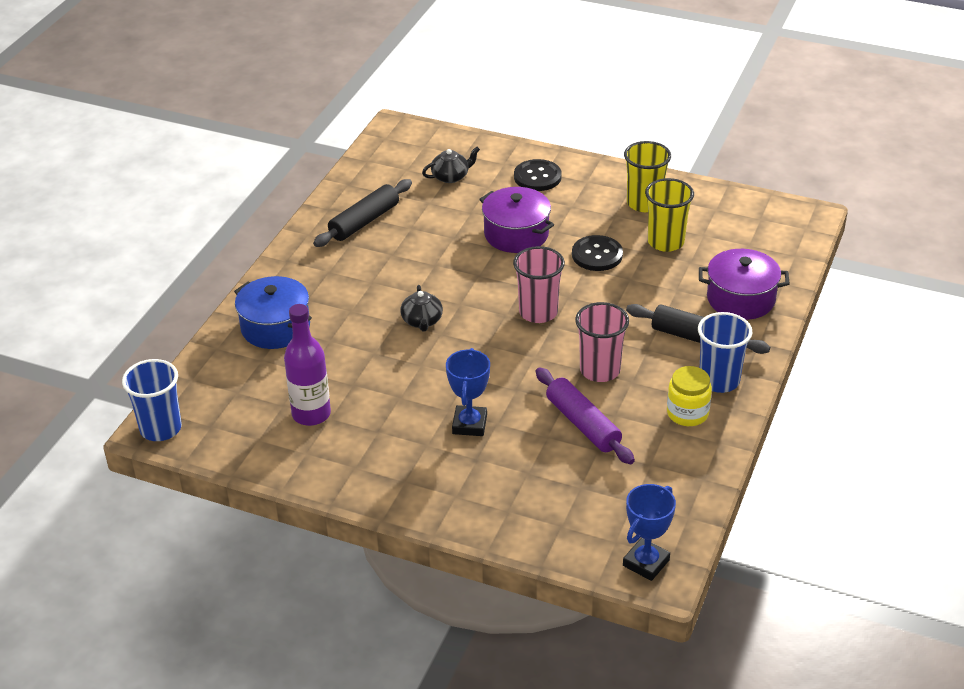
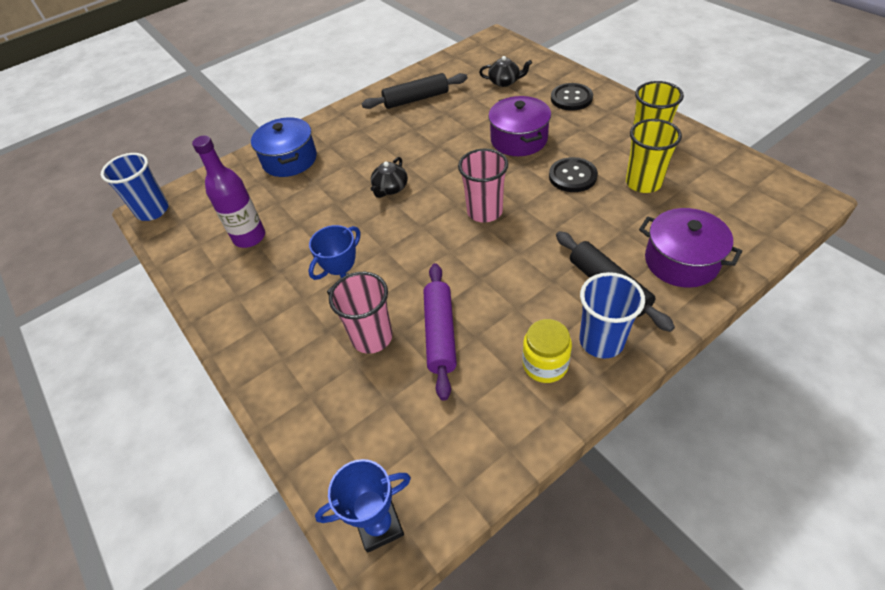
camera: 35 degrees right, 10 degrees up
pink cup [575,302,629,382] -> pink cup moved to [329,272,393,354]

